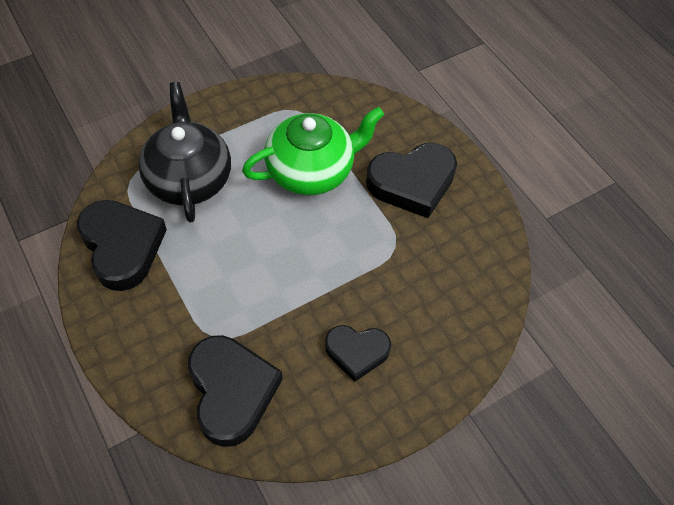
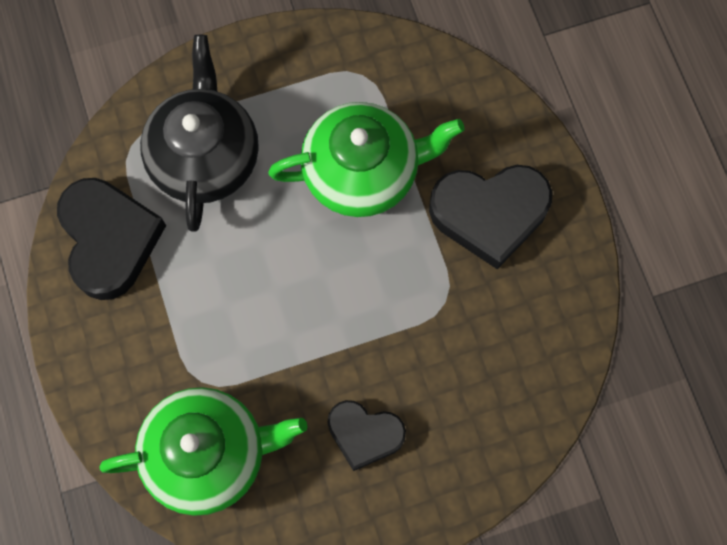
camera: 15 degrees right, 15 degrees up
black heart [188,335,283,447] -> green teapot [99,387,307,516]

